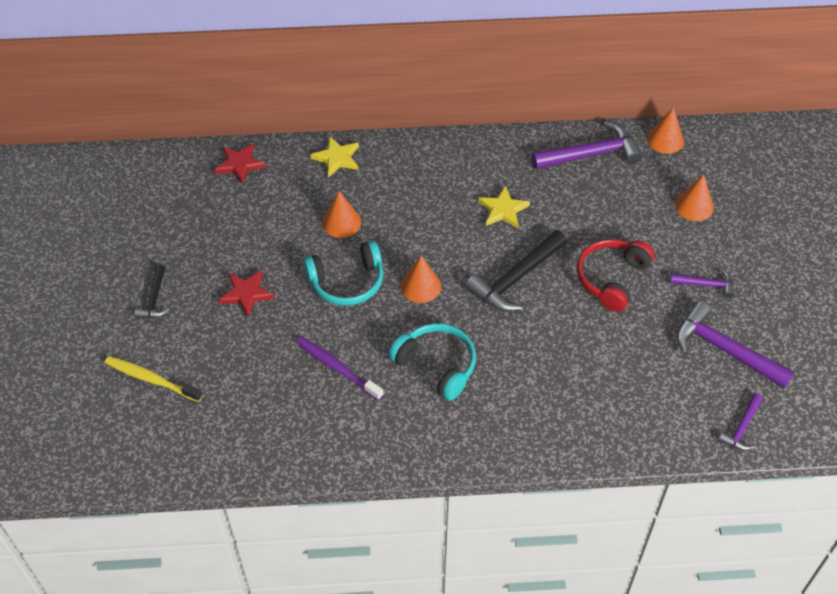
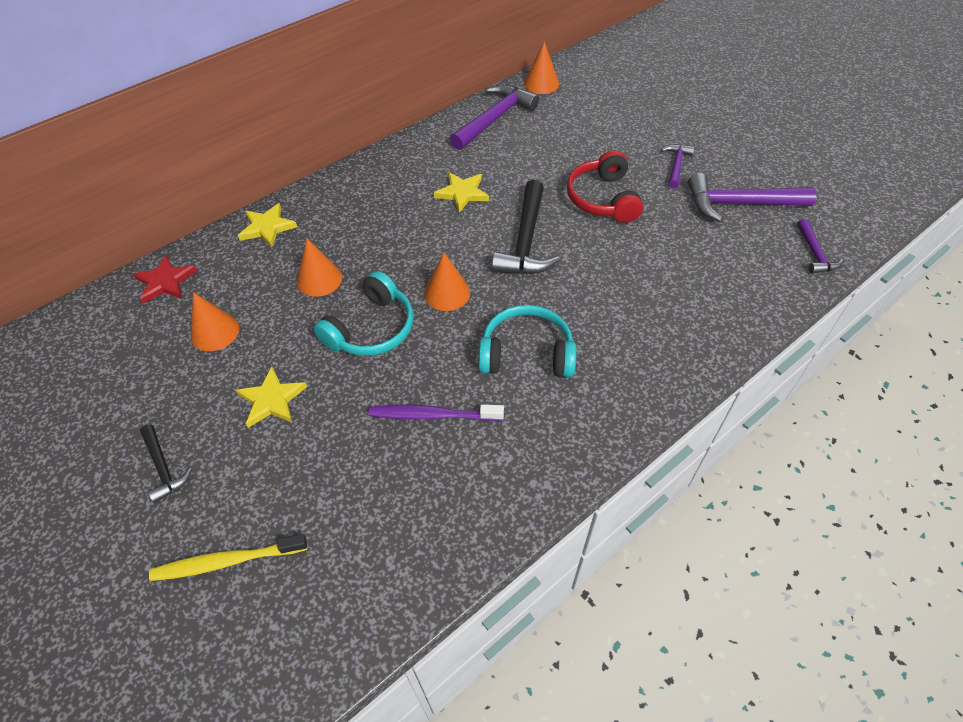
camera: 35 degrees left, 0 degrees up
red star [219,270,274,317] -> yellow star [236,367,307,428]
purple hammer [670,269,734,298] -> purple hammer turned 45 degrees counterclockwise [661,144,694,188]
orange cone [675,174,714,221] -> orange cone moved to [191,292,239,351]

